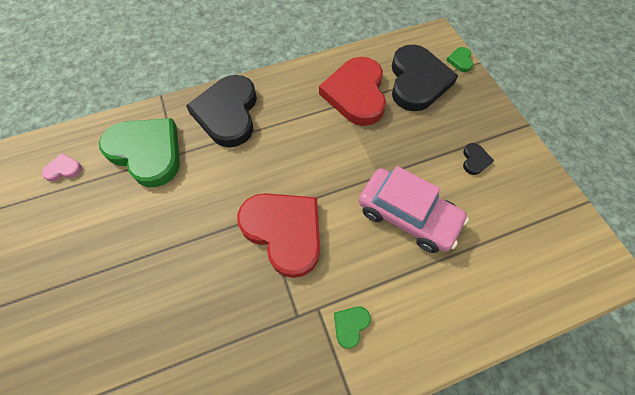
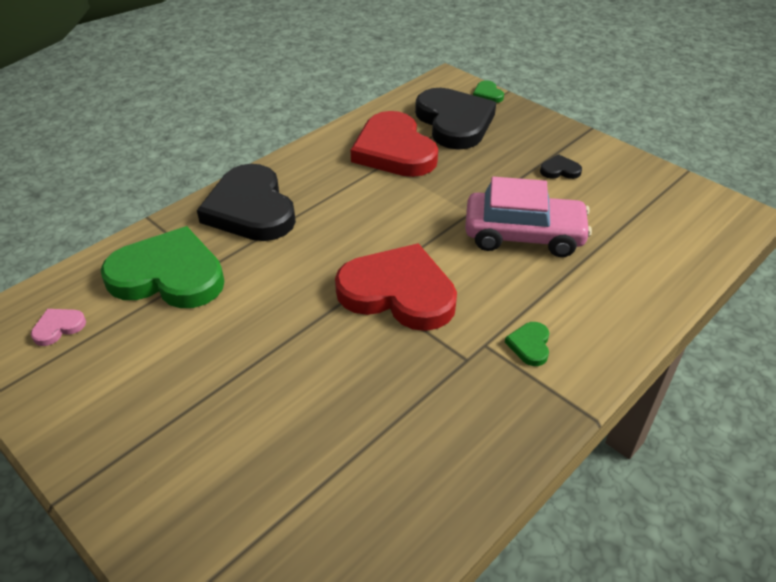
camera: 25 degrees left, 20 degrees down
black heart [463,143,494,175] -> black heart turned 75 degrees counterclockwise [540,154,582,179]

